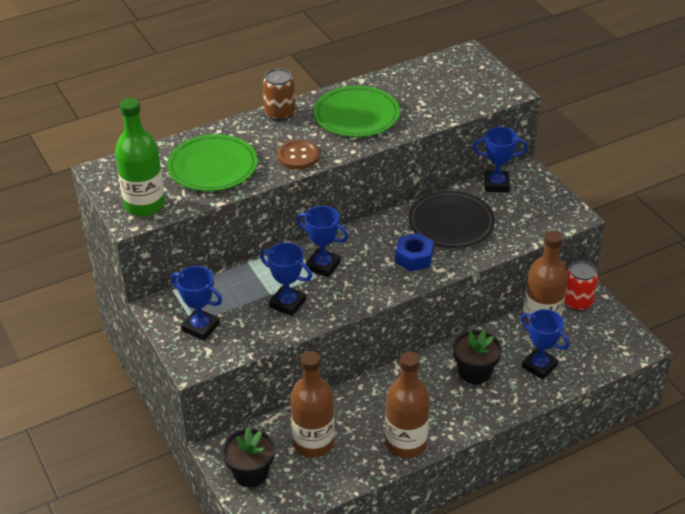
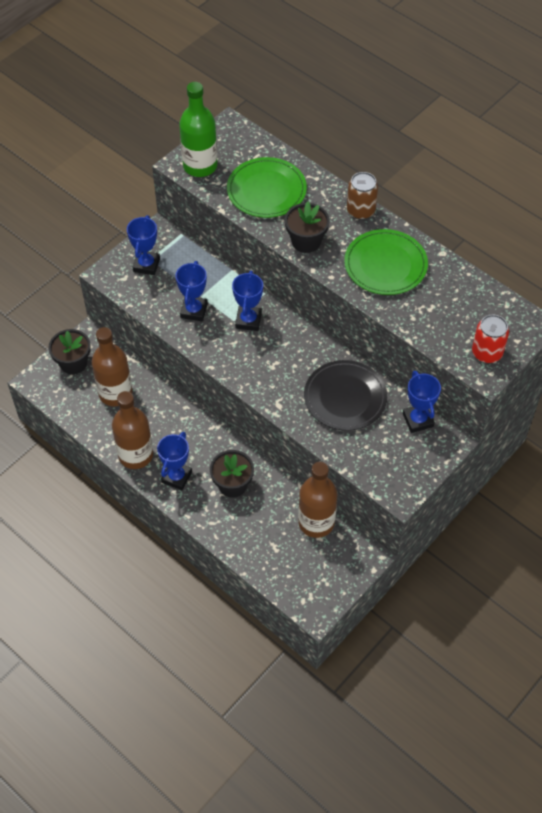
camera: 70 degrees right, 15 degrees up
brown button [277,140,319,170] -> black flower pot [285,202,330,253]
blue nut [395,233,434,272] -> none
blue trophy [521,309,570,380] -> blue trophy moved to [157,432,192,490]
red can [564,261,598,311] -> red can moved to [472,315,509,363]

